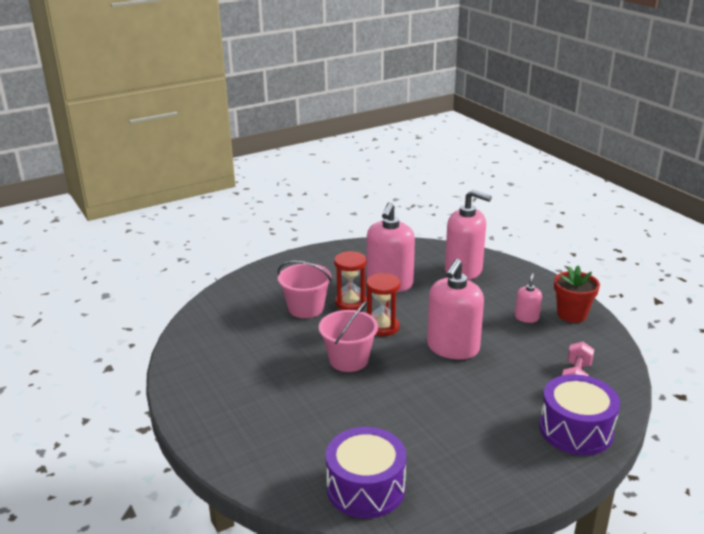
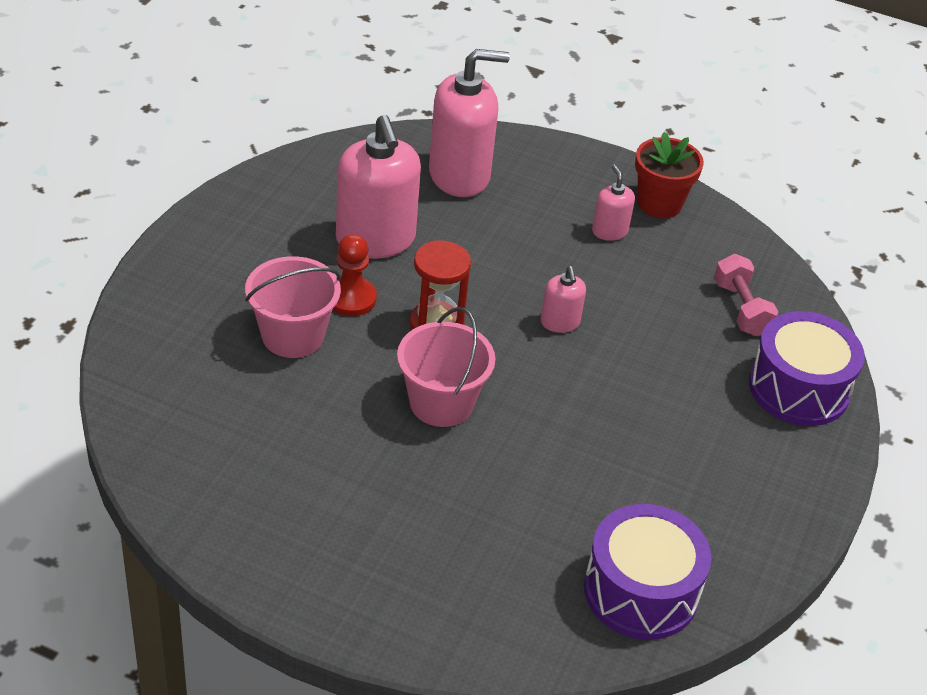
camera: 40 degrees left, 15 degrees up
red hourglass [334,251,367,310] -> red pawn [333,234,377,316]
pink soap dispenser [427,259,484,360] -> pink soap dispenser [541,266,586,333], size x0.48

